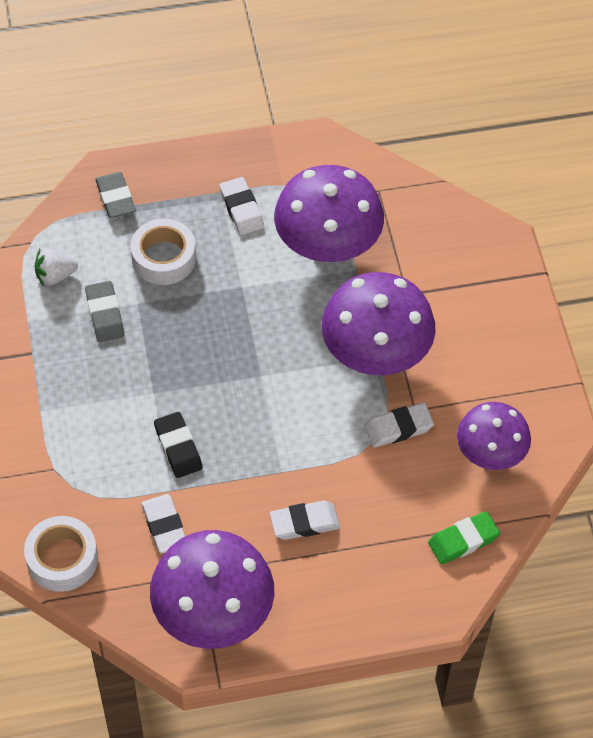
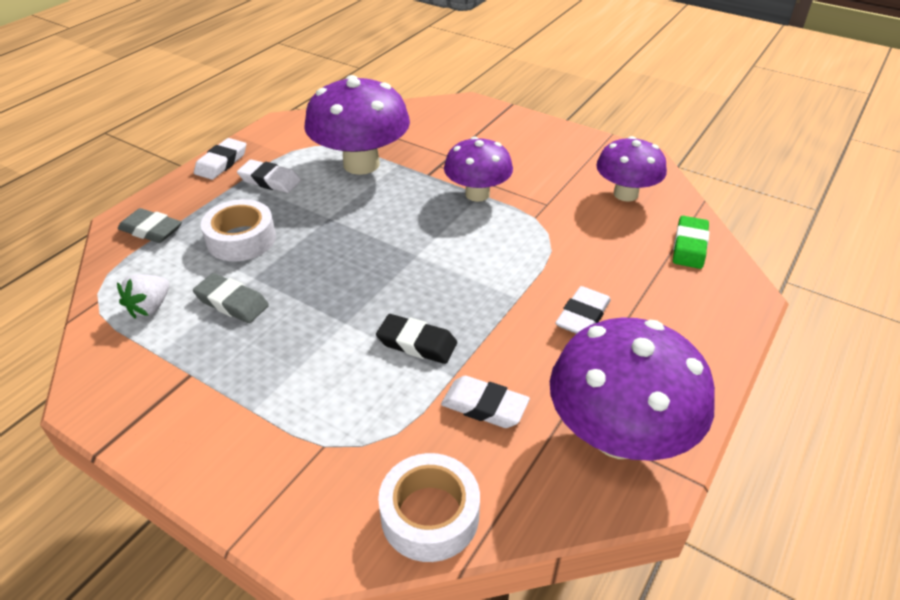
camera: 45 degrees left, 15 degrees down
purple mushroom [321,272,435,375] -> purple mushroom [444,136,513,202], size x0.63
white eraser [364,403,434,447] -> white eraser moved to [194,138,246,180]

